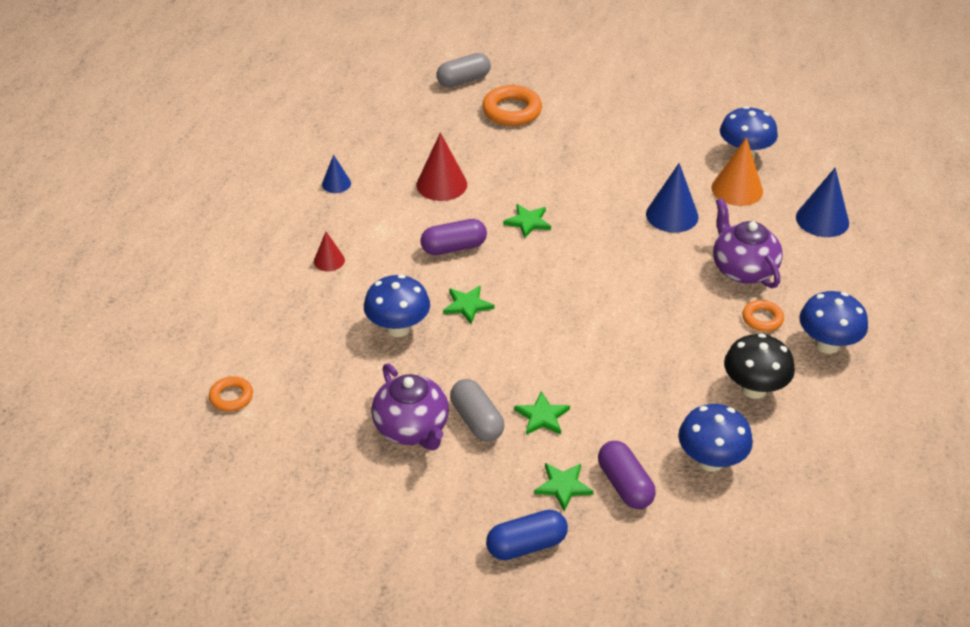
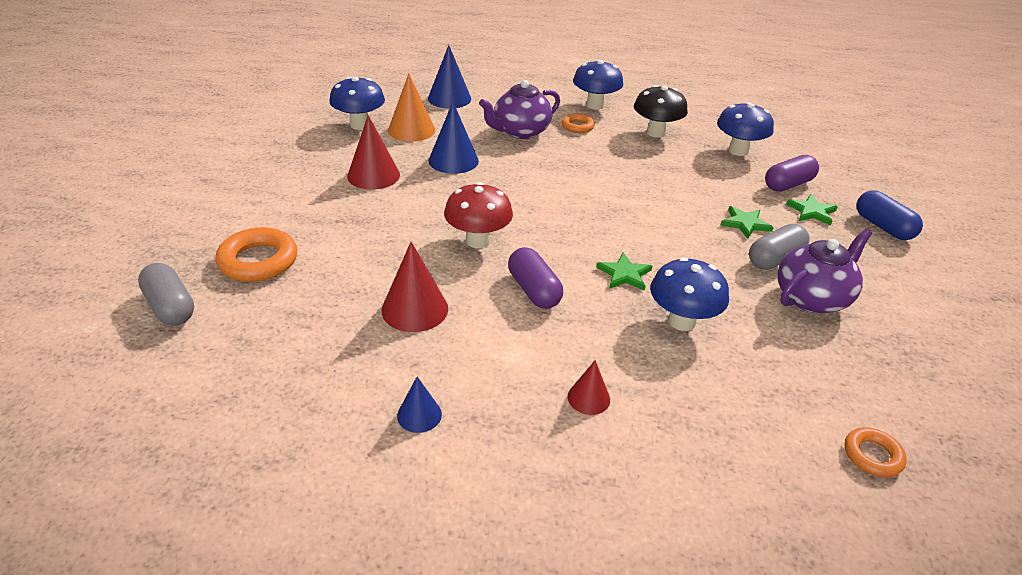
camera: 100 degrees left, 5 degrees down
green star [503,204,551,239] -> red mushroom [444,182,513,248]
none -> red cone [347,115,400,190]

